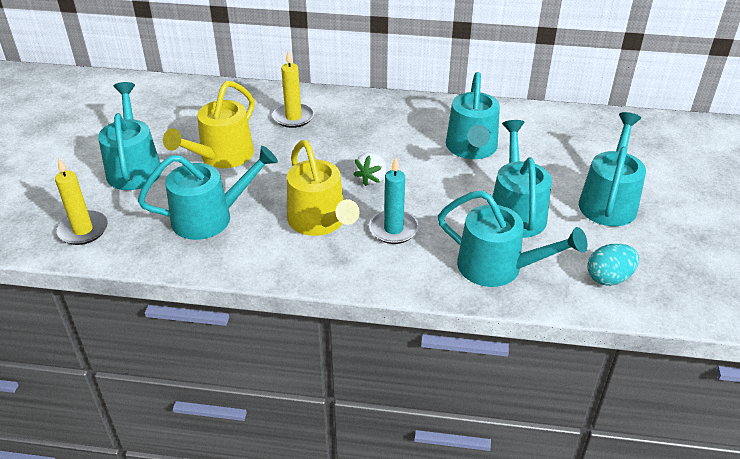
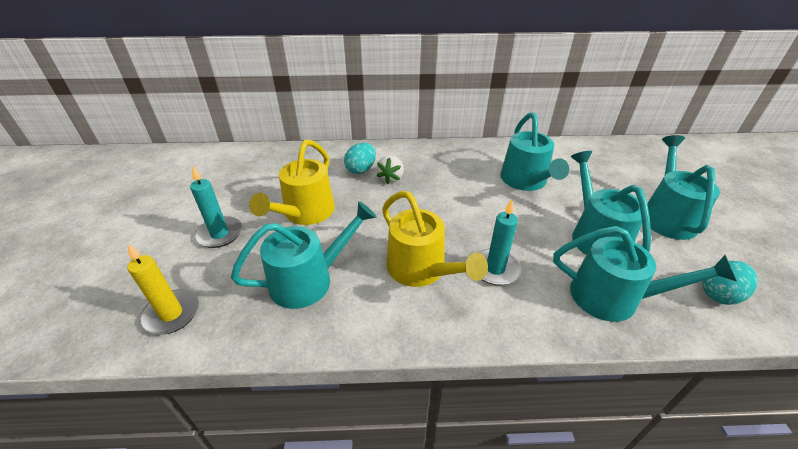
camera: 10 degrees left, 0 degrees up
turquoise watering can [98,82,162,190] -> turquoise candle [190,166,242,248]
yellow candle [272,50,314,128] -> turquoise egg [344,143,376,174]
white strawberry [353,152,386,186] -> white strawberry moved to [377,156,404,184]

